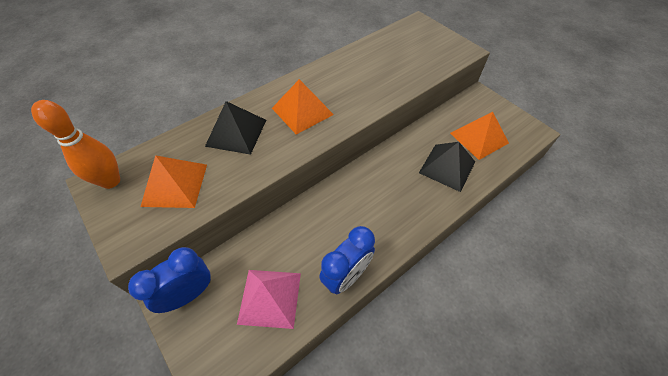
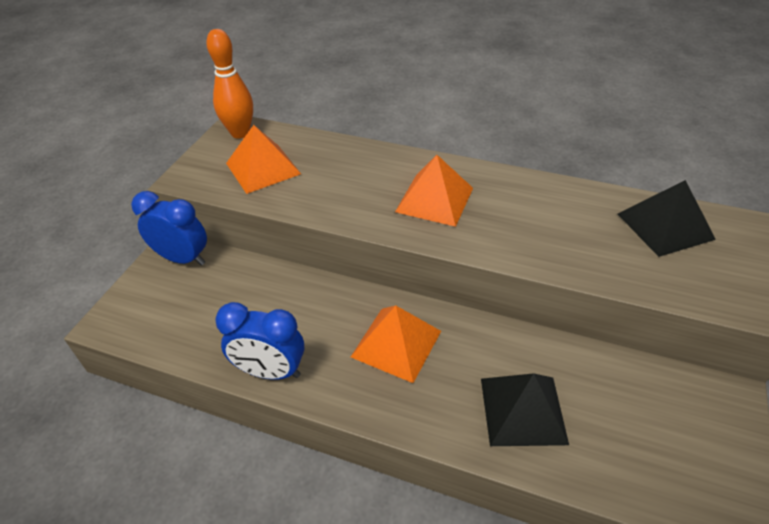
camera: 60 degrees right, 10 degrees down
black pyramid [205,101,266,155] -> black pyramid moved to [618,180,716,257]
pink pyramid [237,270,301,329] -> none
orange pyramid [450,112,509,160] -> orange pyramid moved to [351,305,441,383]

